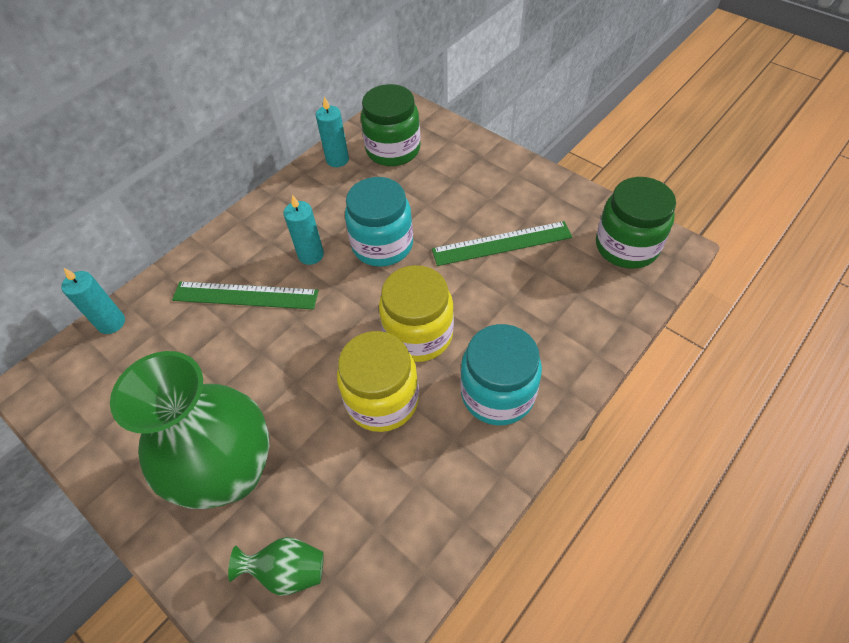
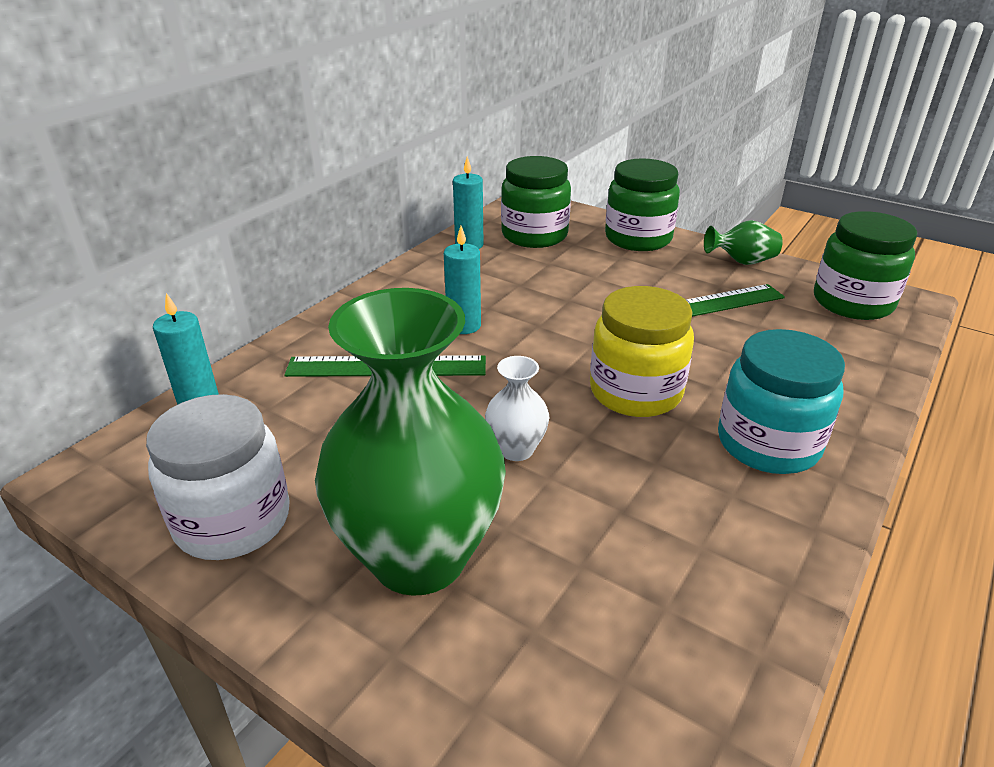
camera: 10 degrees left, 20 degrees down
green vase [228,537,324,596] -> green vase moved to [704,220,783,265]
yellow jar [337,331,419,432] -> none
turquoise jar [345,177,413,267] -> none
none -> white jar [146,394,290,560]
none -> white vase [485,356,550,461]
none -> green jar [605,158,680,251]

